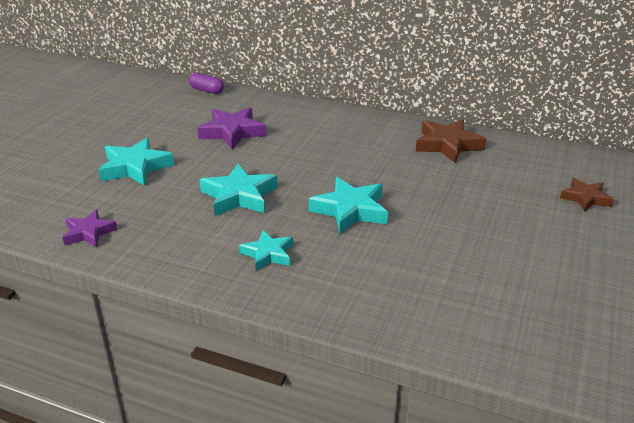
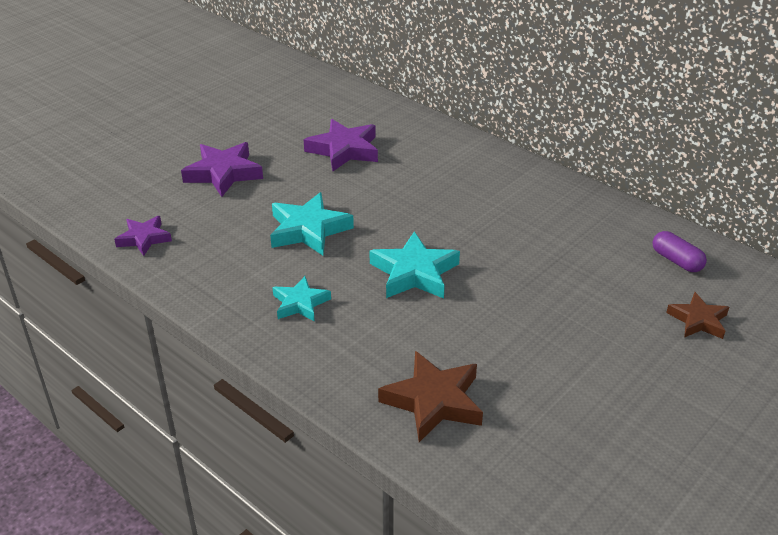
camera: 20 degrees right, 5 degrees up
turquoise star [99,138,174,186] -> purple star [181,142,263,197]
purple capsule [189,73,224,94] -> purple capsule moved to [653,231,707,272]
brown star [416,120,486,163] -> brown star moved to [378,351,483,442]

